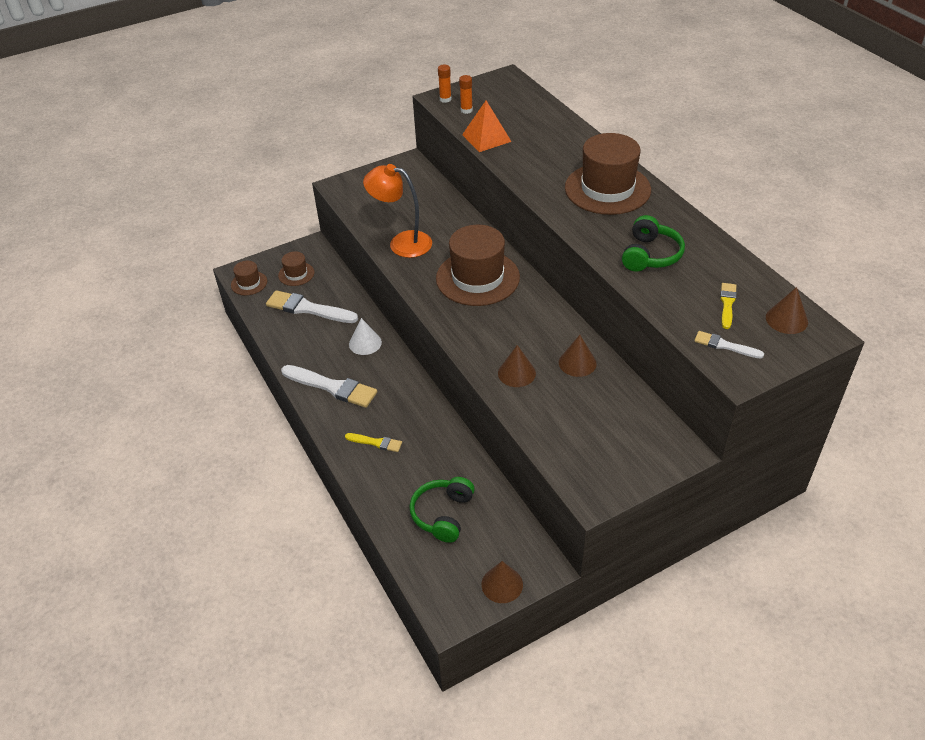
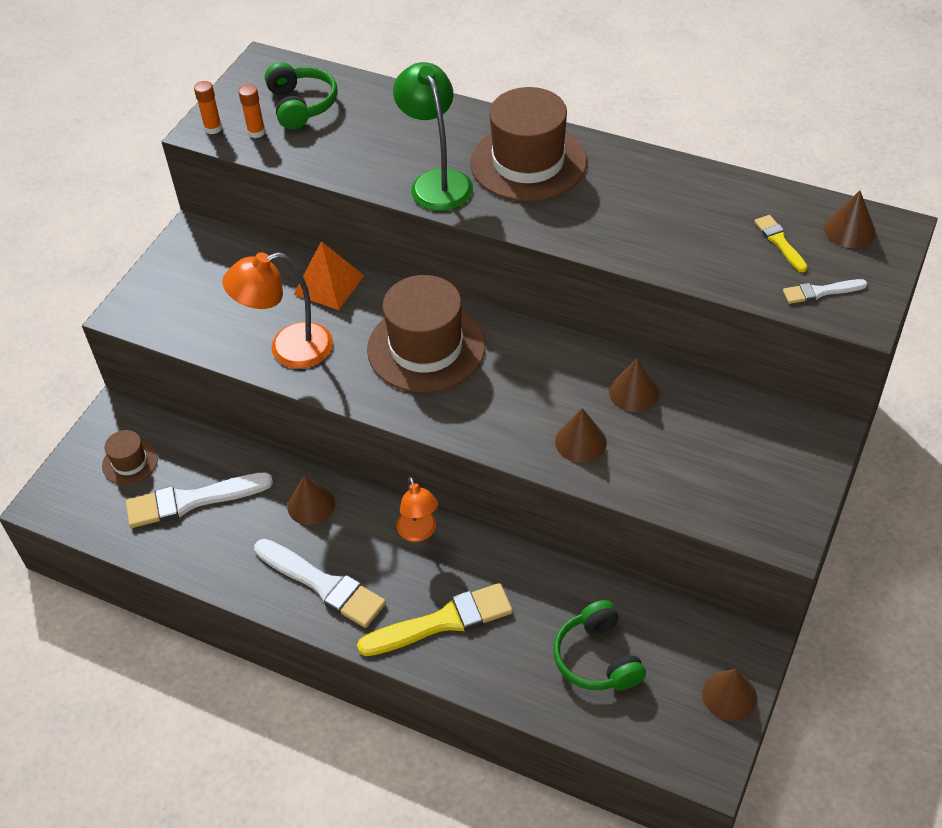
camera: 35 degrees left, 5 degrees up
brown hat [231,261,267,295] -> none
white brush [281,365,377,408] -> white brush turned 45 degrees clockwise [254,539,386,628]
yellow brush [345,433,402,452] -> yellow brush [357,583,513,656], size x1.89
white cone [349,318,382,355] -> brown cone [287,475,335,525]
orange pyramid [462,101,512,152] -> orange pyramid moved to [293,241,364,310]
green headphones [622,215,685,272] -> green headphones moved to [265,62,338,130]
none -> green lamp [393,62,473,211]
none -> orange lamp [396,477,438,542]

